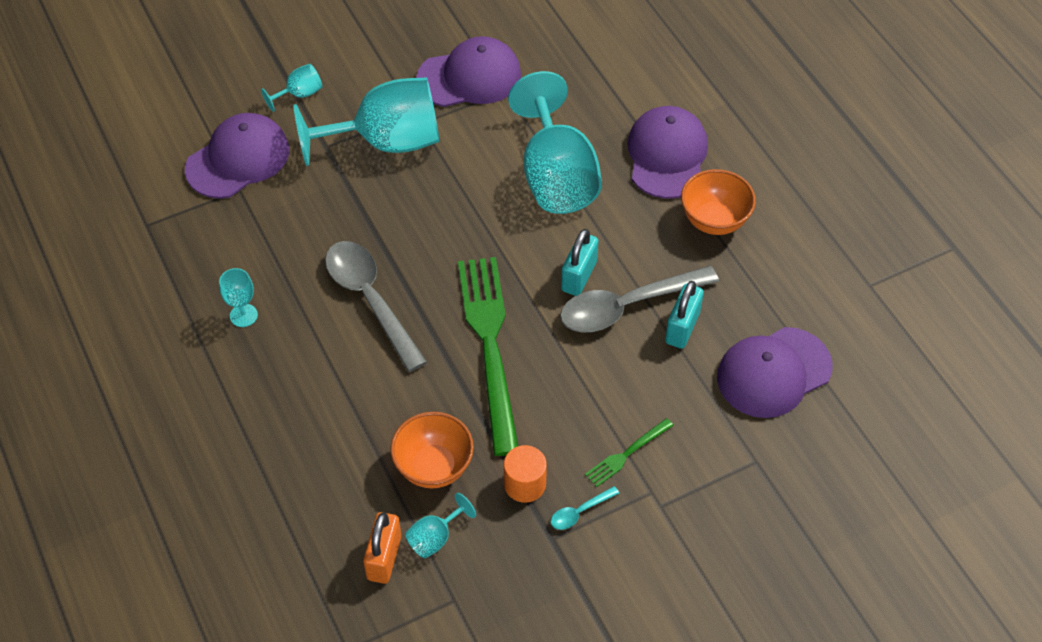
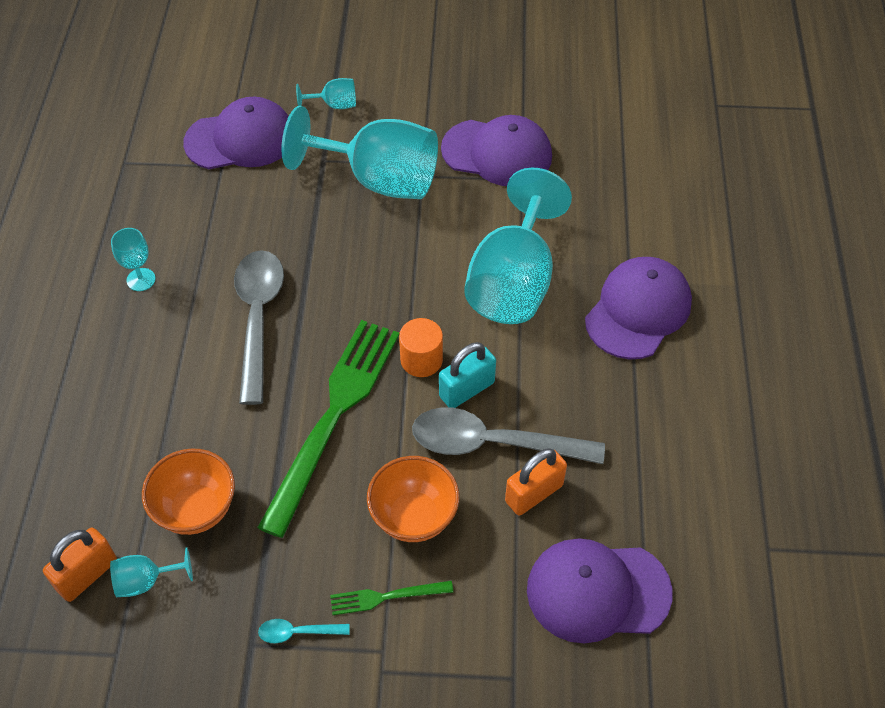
camera: 30 degrees right, 0 degrees up
orange cylinder [504,445,547,503] -> orange cylinder moved to [399,318,443,377]
turquoise padlock [665,281,704,349] -> orange padlock [505,448,567,516]
orange bowl [681,169,756,235] -> orange bowl moved to [367,456,459,542]

